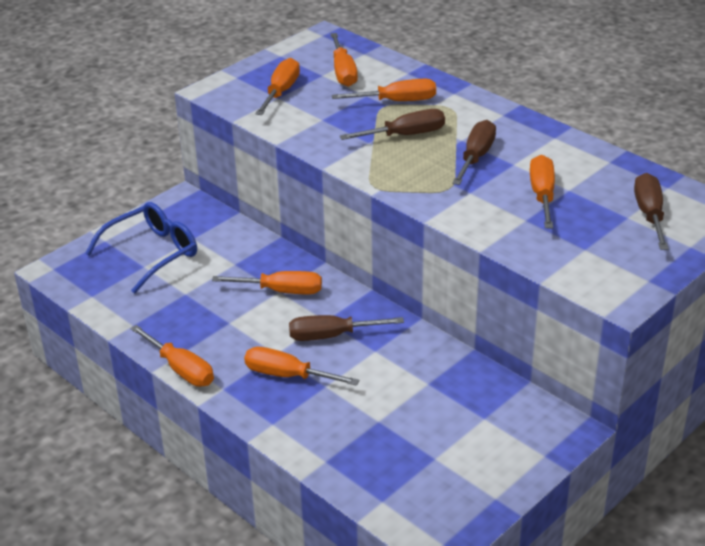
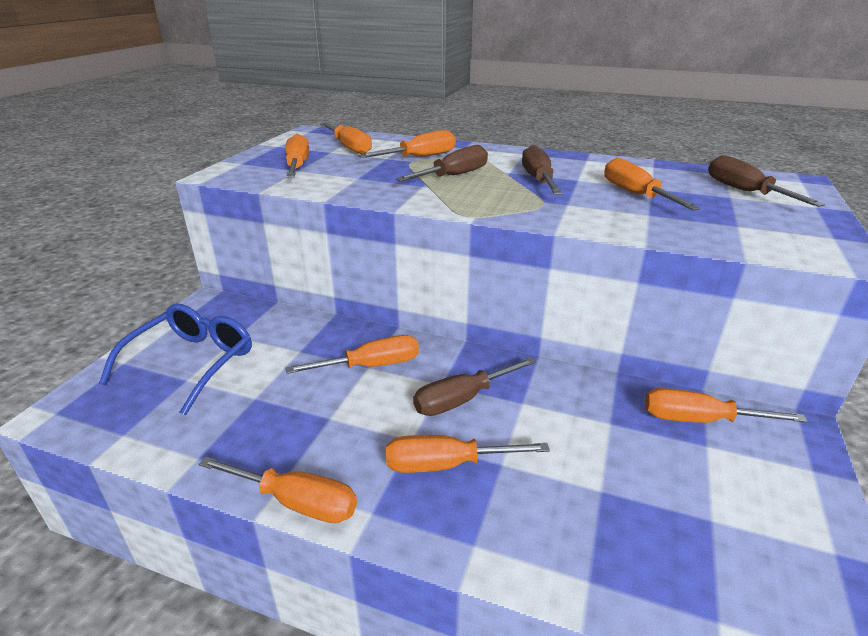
camera: 25 degrees left, 5 degrees down
none -> orange screwdriver [645,388,808,423]

